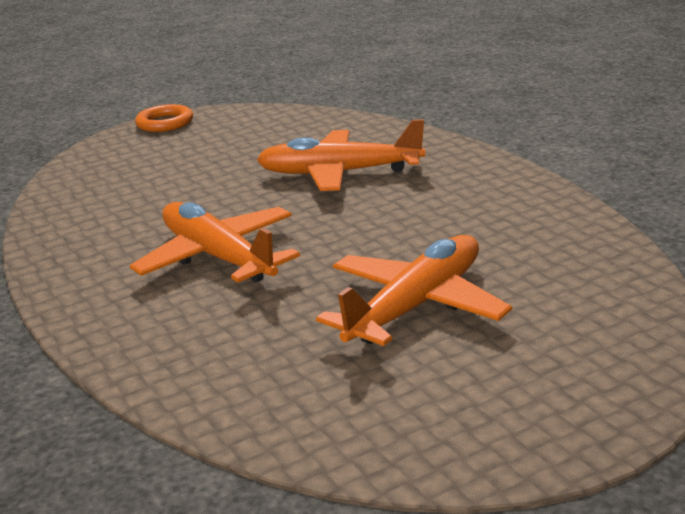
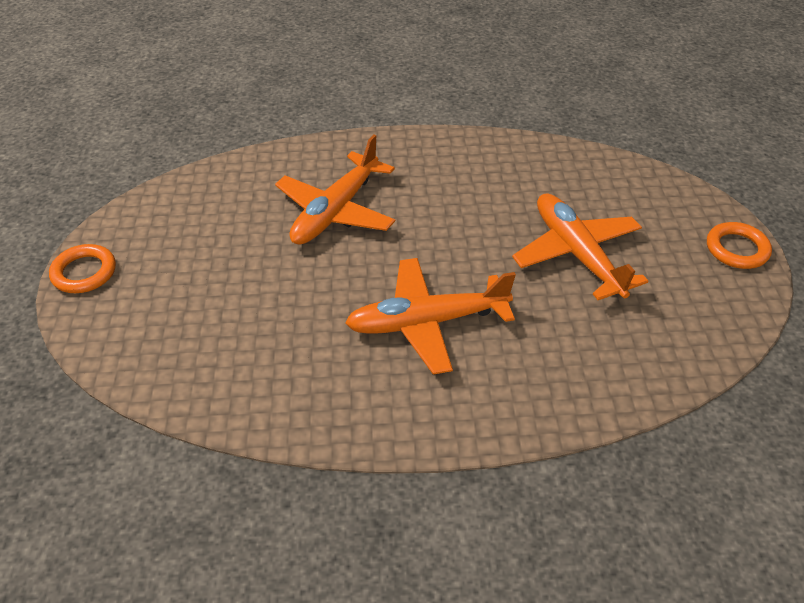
camera: 65 degrees left, 20 degrees up
none -> orange ring [707,222,772,269]

